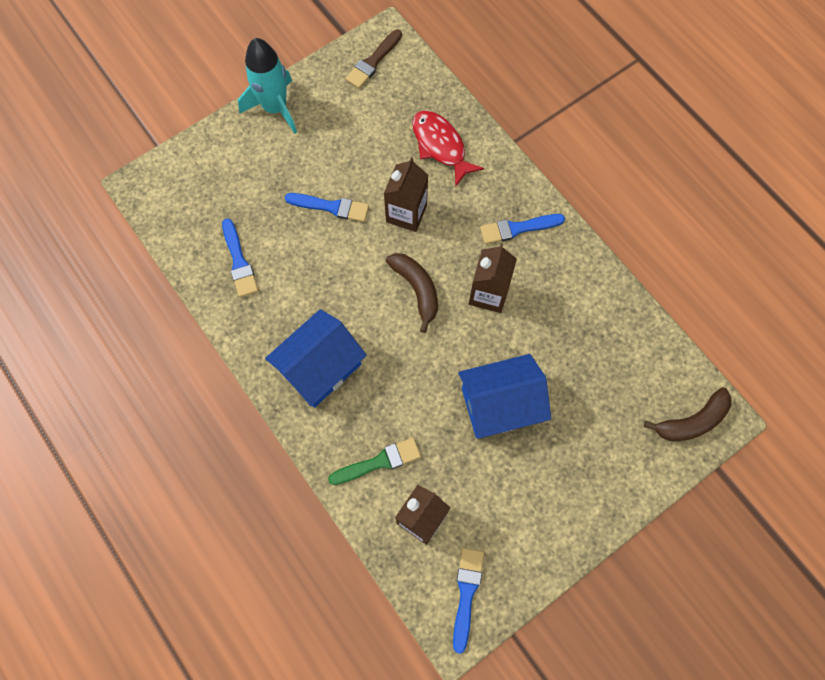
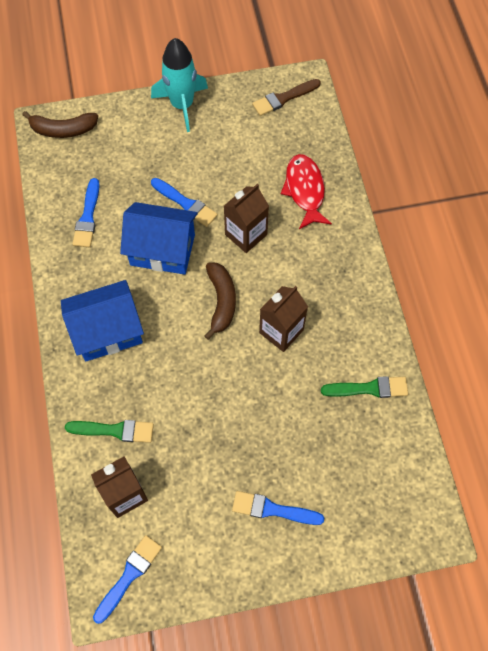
camera: 25 degrees right, 5 degrees down
blue house [458,354,551,439] -> blue house moved to [120,202,198,275]
blue brush [480,214,565,244] -> blue brush moved to [232,491,324,525]
brown banana [644,387,731,441] -> brown banana moved to [22,111,98,138]
none -> green brush [321,376,408,398]

